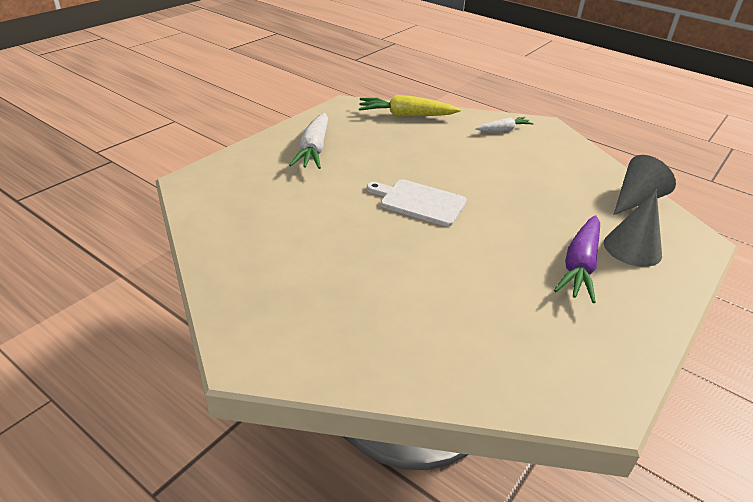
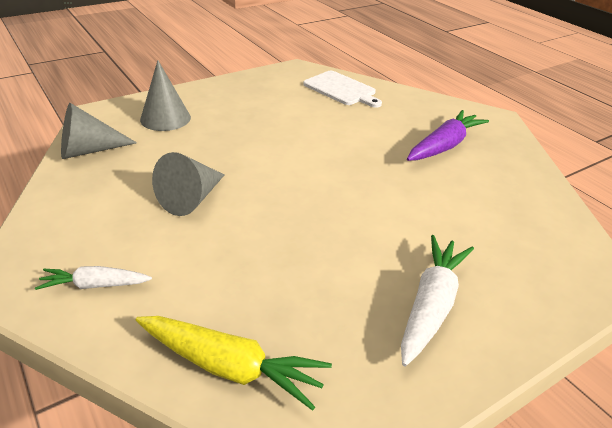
camera: 160 degrees left, 0 degrees up
white cutting board [367,179,467,226] -> white cutting board moved to [303,71,382,108]
purple carrot [554,215,600,303] -> purple carrot moved to [407,110,489,161]
none -> grey cone [152,152,224,216]

